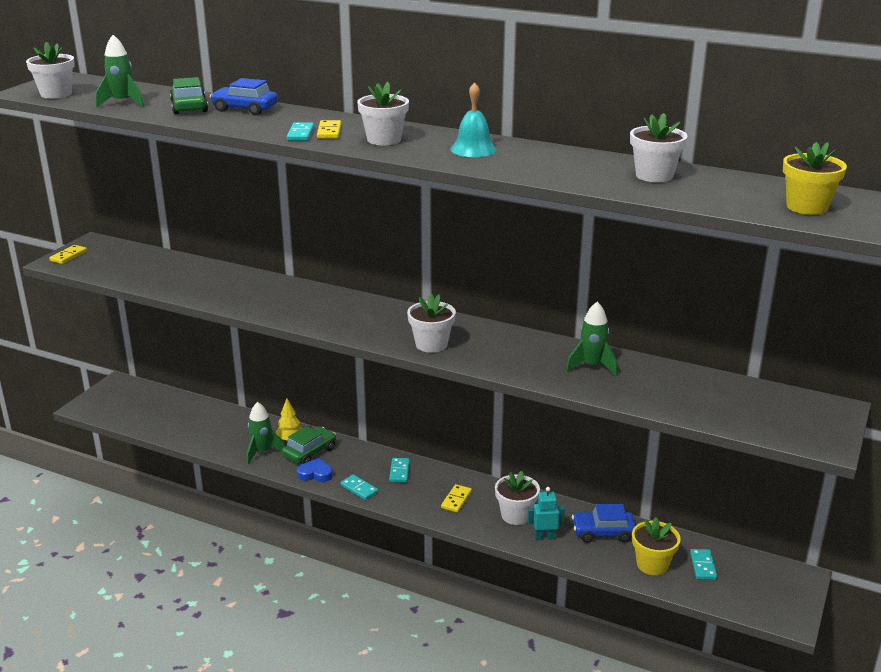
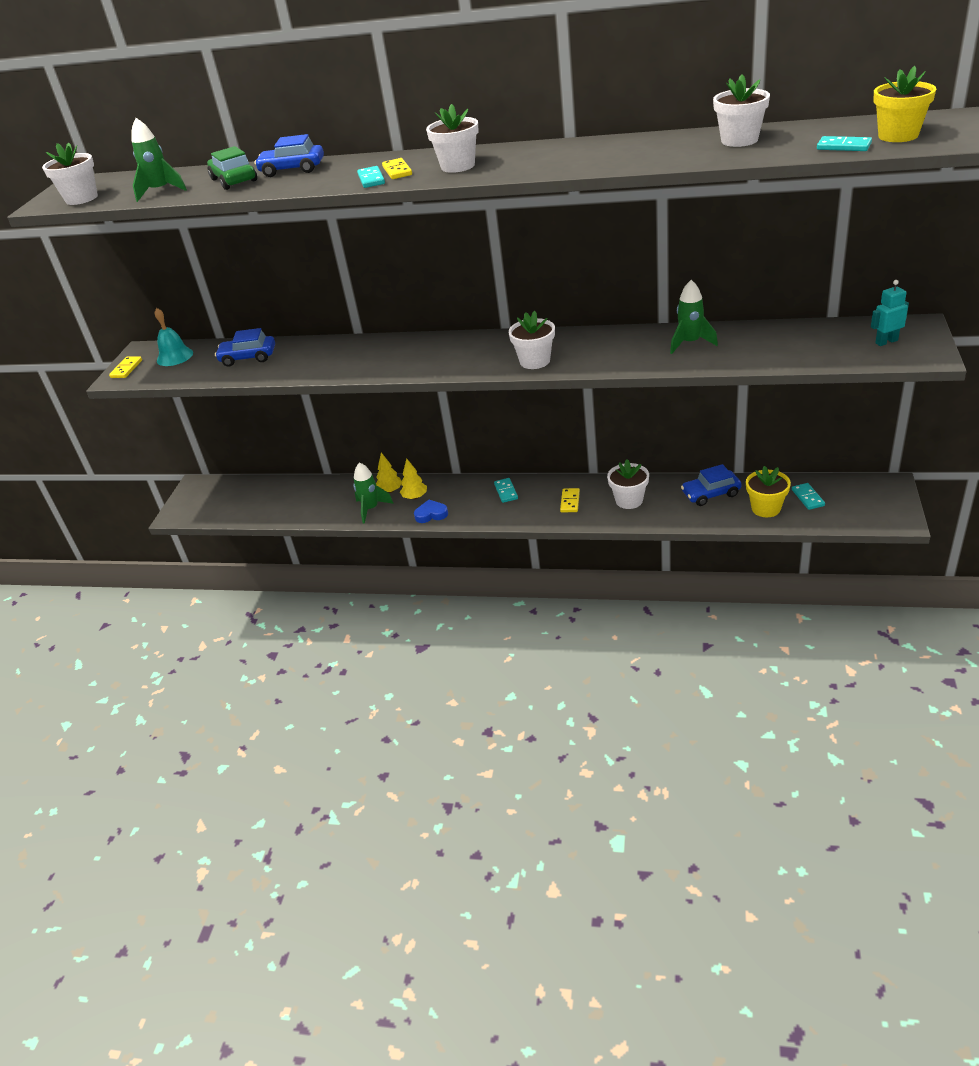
camera: 10 degrees left, 10 degrees up
green car [282,426,336,464] -> yellow tree [400,458,427,499]
turquoise domino [340,475,378,500] -> turquoise domino moved to [817,136,872,151]
turquoise bell [450,82,497,157] -> turquoise bell moved to [154,308,193,366]
turquoise robot [528,487,565,540] -> turquoise robot moved to [871,280,909,346]
none -> blue car [215,328,275,367]

